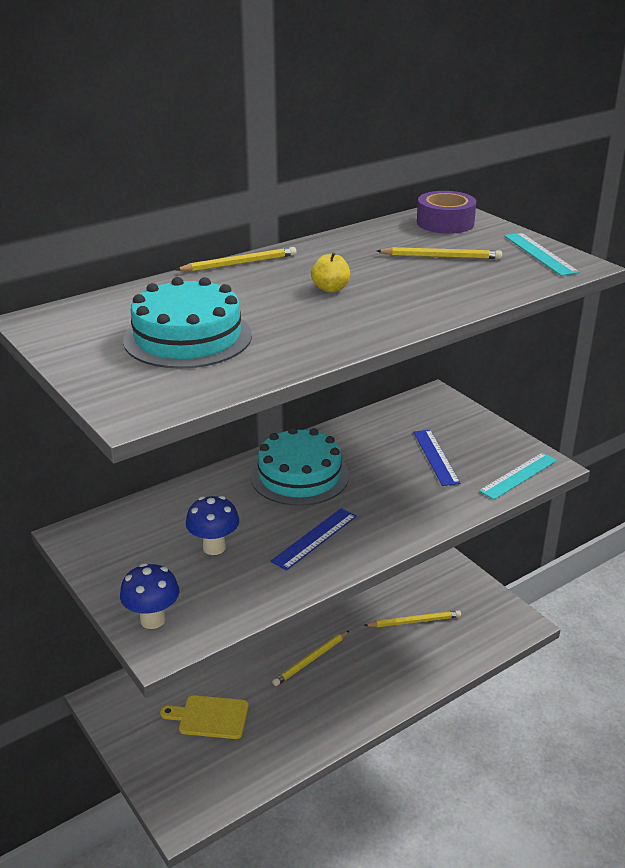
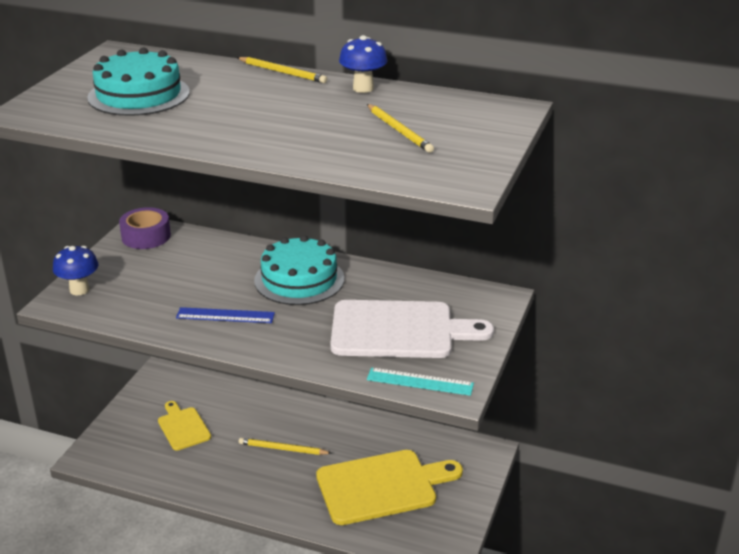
camera: 55 degrees right, 0 degrees up
blue mushroom [186,496,239,555] -> blue mushroom moved to [339,35,387,93]
yellow apple [311,252,350,292] -> none
yellow pencil [364,611,461,627] -> yellow cutting board [316,450,463,525]
blue ruler [413,430,460,486] -> white cutting board [330,300,494,358]
purple tape [417,191,476,234] -> purple tape moved to [119,207,171,249]
turquoise ruler [504,233,580,276] -> none

